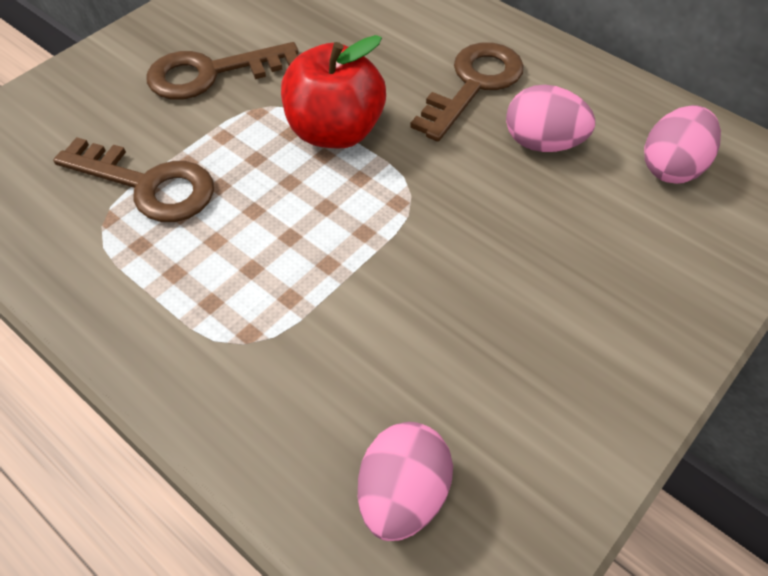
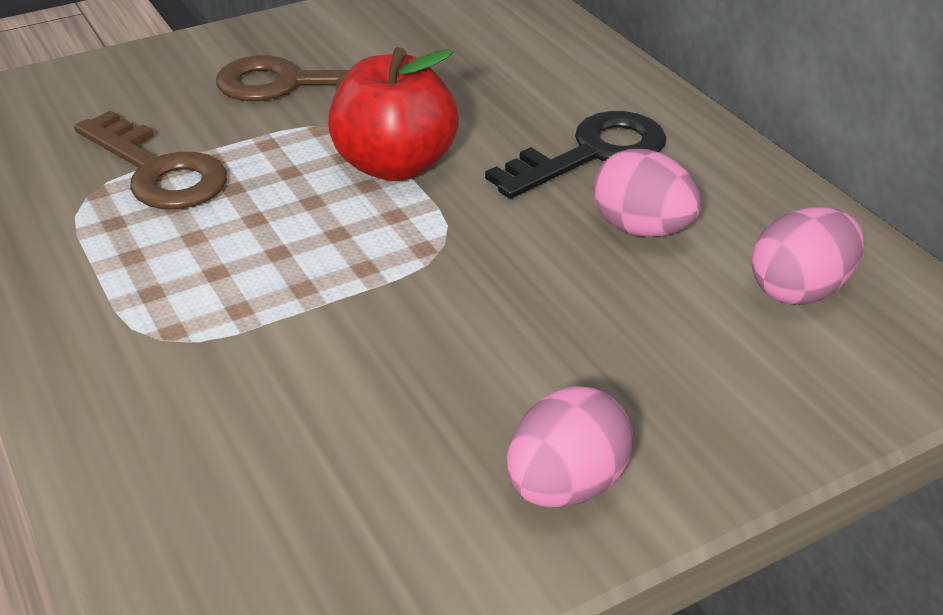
camera: 20 degrees right, 15 degrees down
pink egg [358,422,453,541] -> pink egg moved to [507,386,633,508]
brown key [410,42,524,142] -> black key [485,111,666,199]

